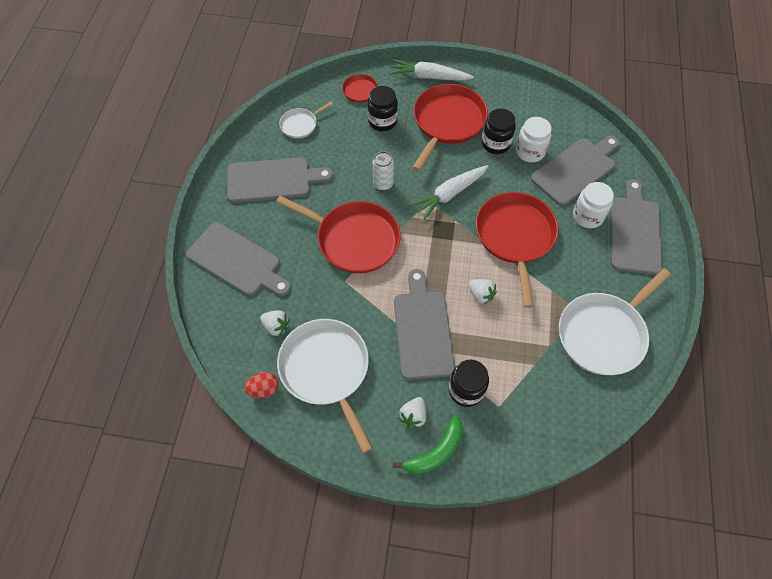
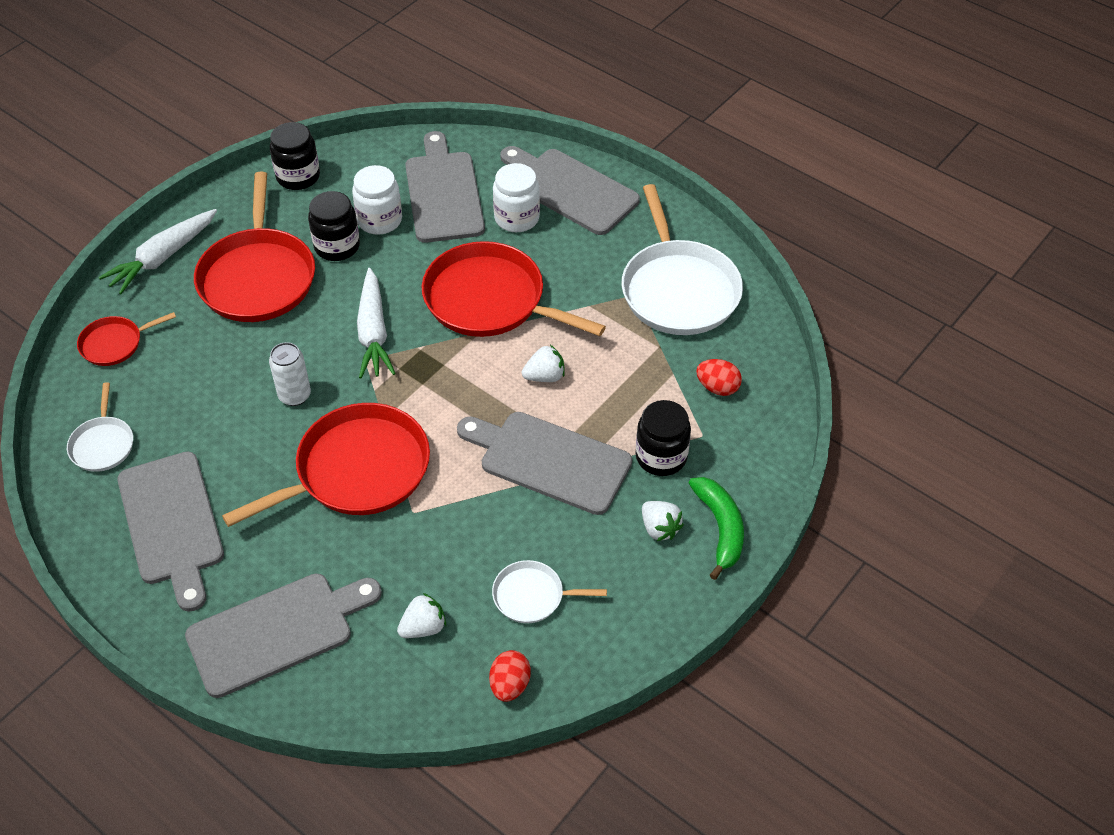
camera: 60 degrees left, 10 degrees down
grey cutting board [227,157,333,203] -> grey cutting board turned 135 degrees clockwise [117,452,224,612]
white pan [277,319,372,453] -> white pan [492,560,607,623], size x0.50
black jar [368,86,398,131] -> black jar moved to [270,122,320,190]
red pan [412,84,488,171] -> red pan turned 150 degrees counterclockwise [194,172,315,322]
none -> red egg [696,359,742,396]

